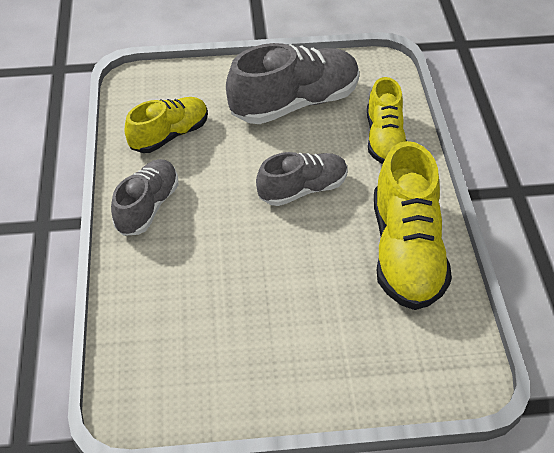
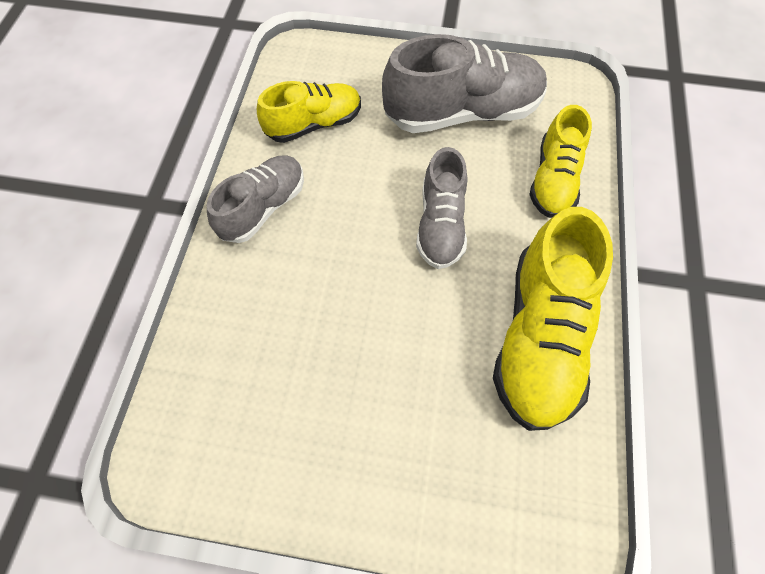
camera: 15 degrees right, 15 degrees up
grey shoe [256,152,348,206] -> grey shoe turned 105 degrees clockwise [416,147,467,269]

